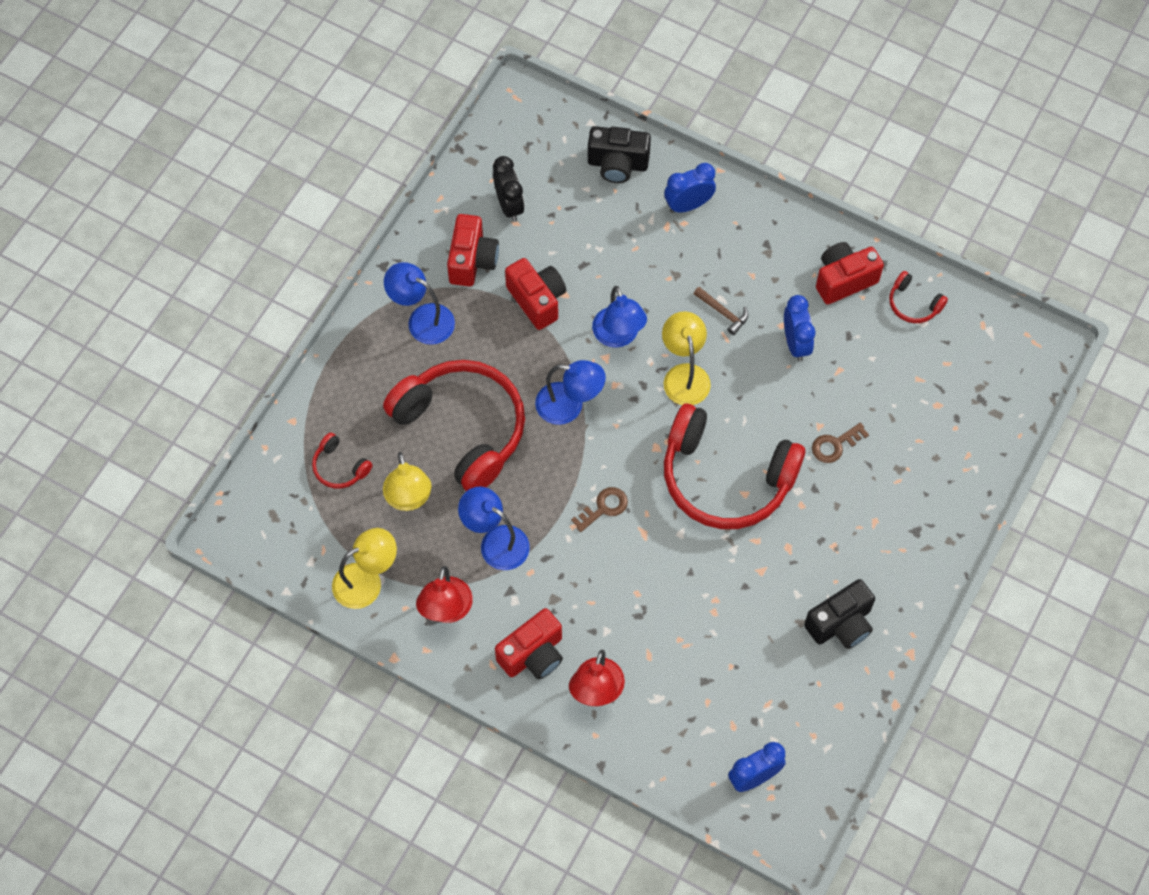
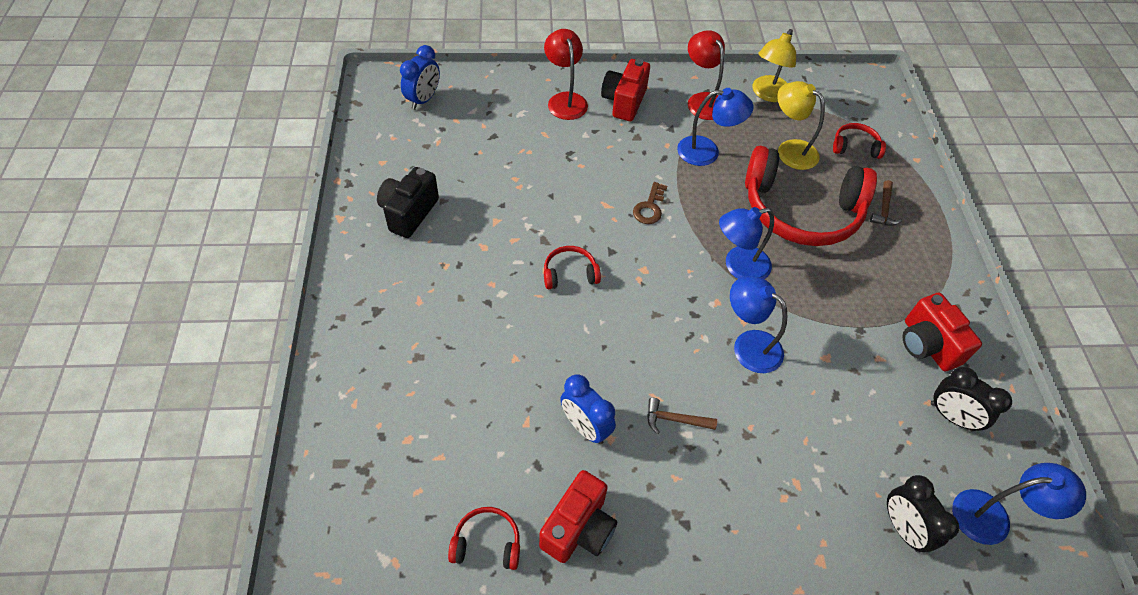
camera: 145 degrees right, 10 degrees down
blue lamp [384,262,455,345] -> blue lamp moved to [952,463,1086,545]
red camera [505,258,566,330] -> none
black camera [588,126,651,183] -> black clock [887,475,959,552]
yellow lamp [662,311,711,405] -> none
blue clock [664,163,716,213] -> none
red headphones [664,403,805,529] -> red headphones [544,246,601,289], size x0.42
brown key [812,423,869,463] -> none
none -> brown hammer [870,180,902,226]

